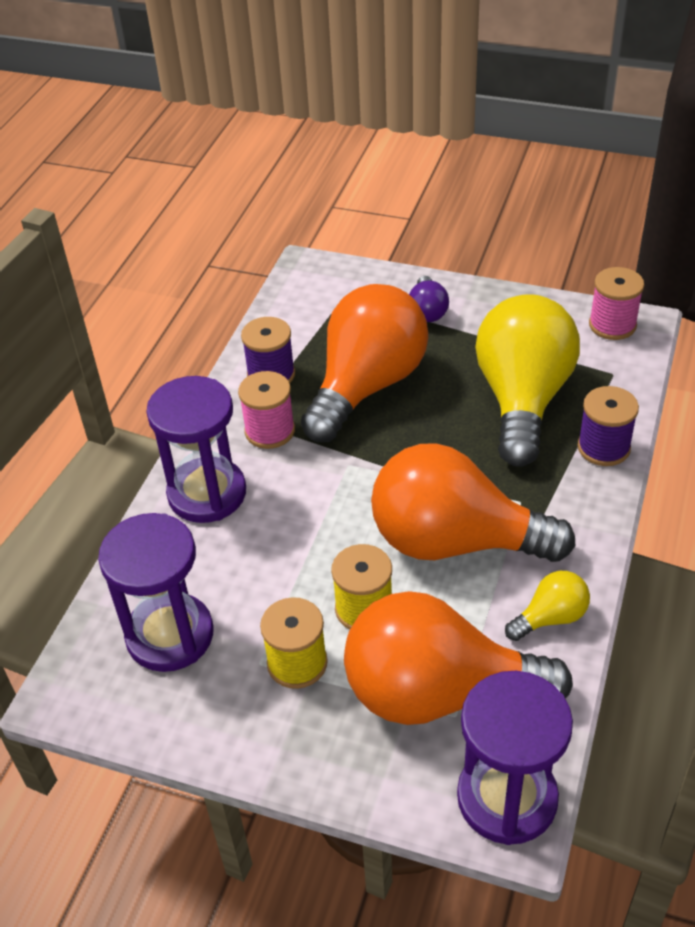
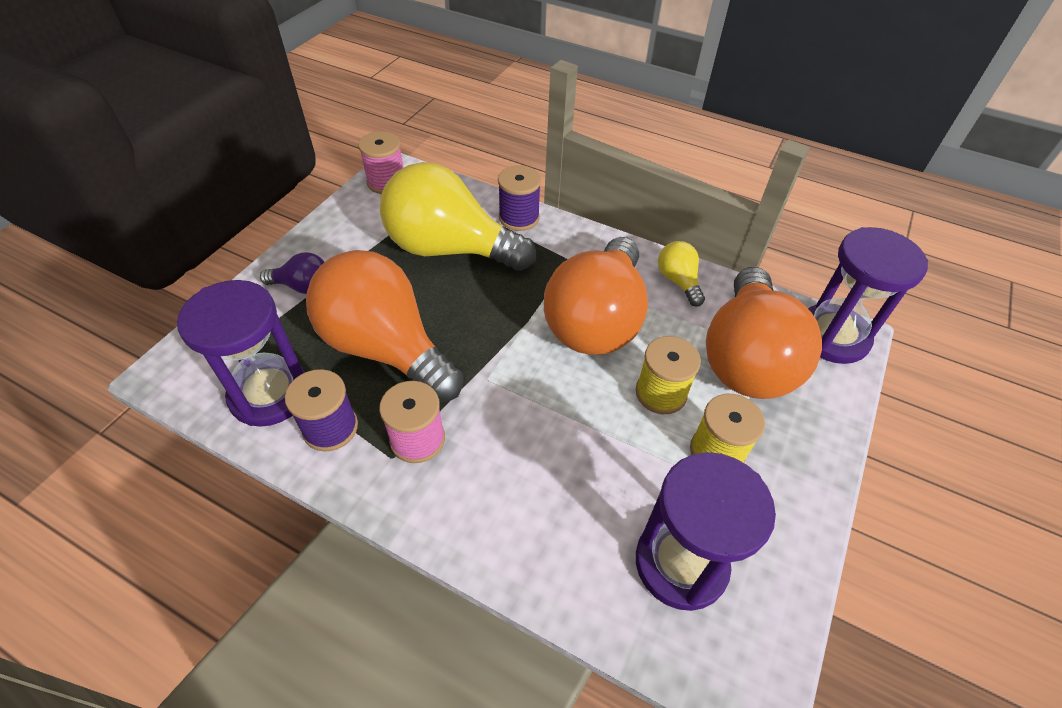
camera: 85 degrees left, 5 degrees up
purple hourglass [146,376,246,523] -> purple hourglass moved to [177,280,305,427]

